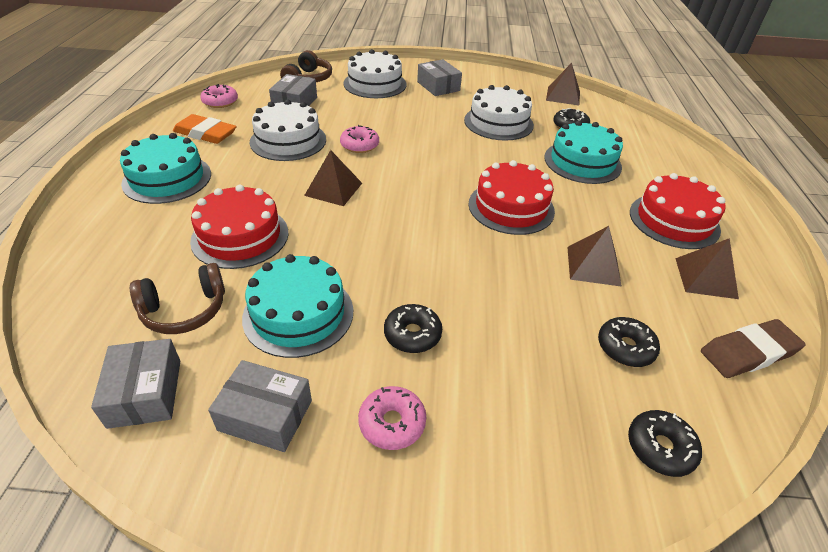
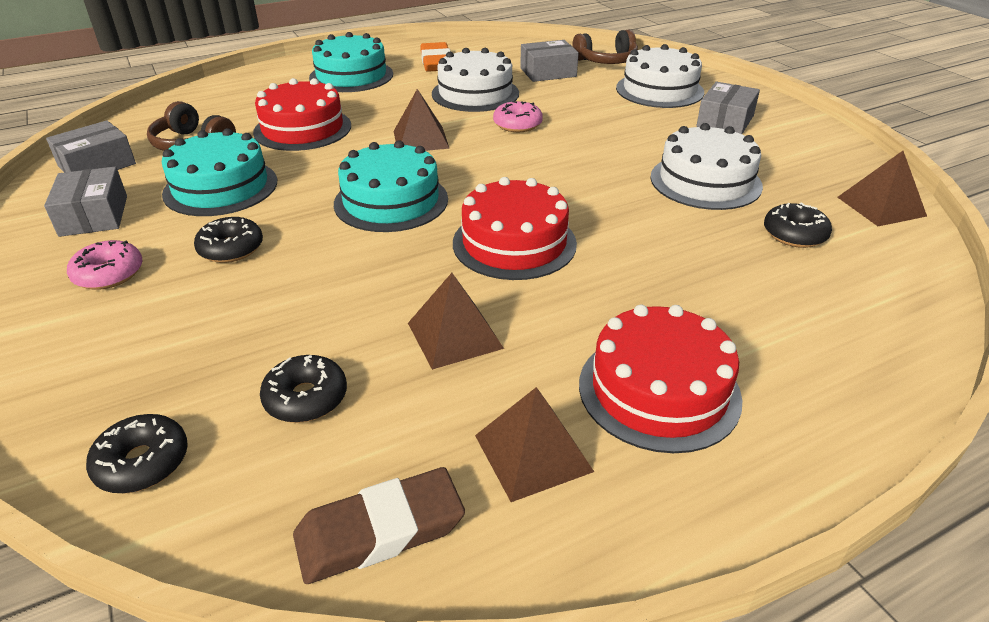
camera: 60 degrees right, 5 degrees down
pink donut [201,84,238,108] -> none
turquoise cake [544,120,623,184] -> turquoise cake moved to [334,141,448,232]
brown eraser [701,319,806,378] -> brown eraser turned 60 degrees counterclockwise [293,467,465,584]

